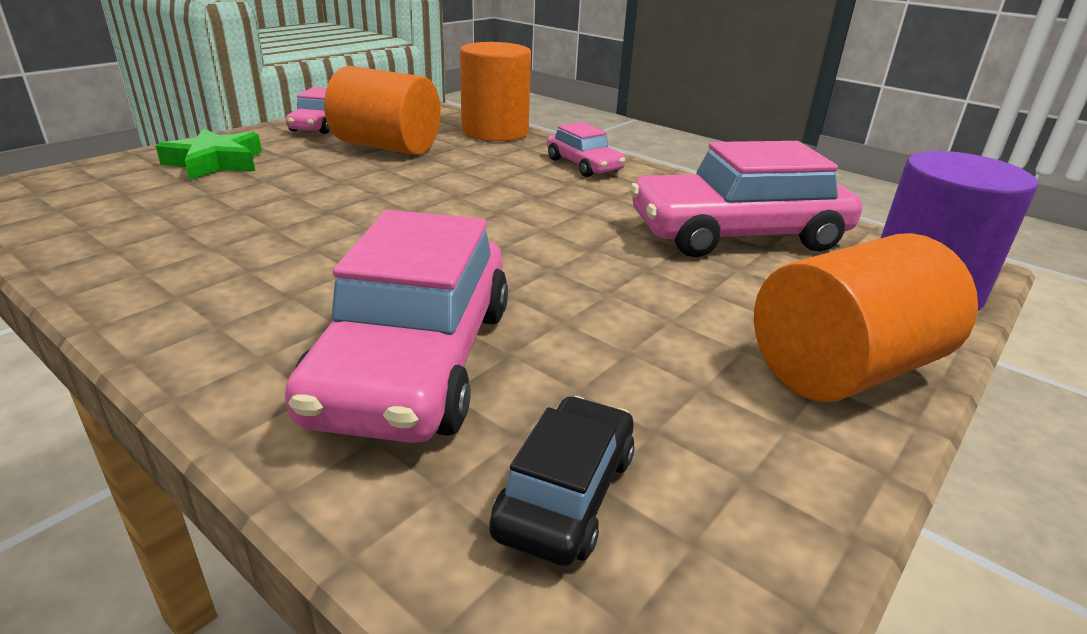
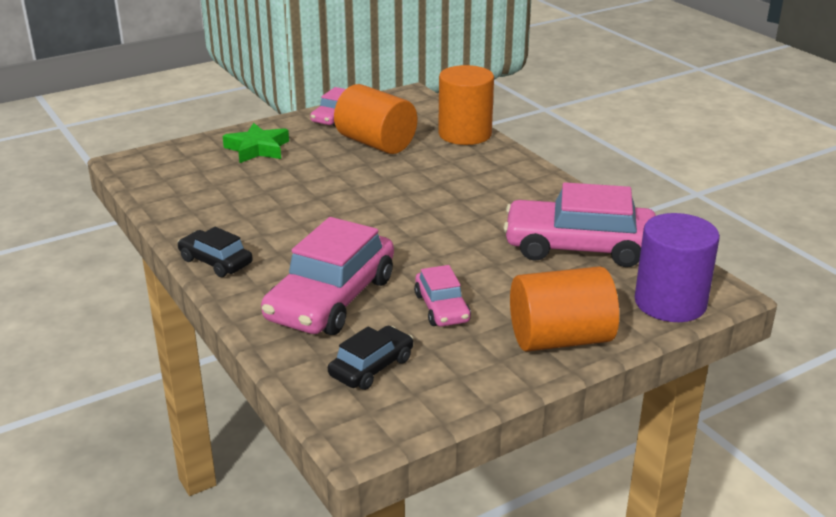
camera: 20 degrees right, 0 degrees up
pink car [547,122,626,177] -> pink car moved to [414,265,471,327]
none -> black car [178,227,253,277]

